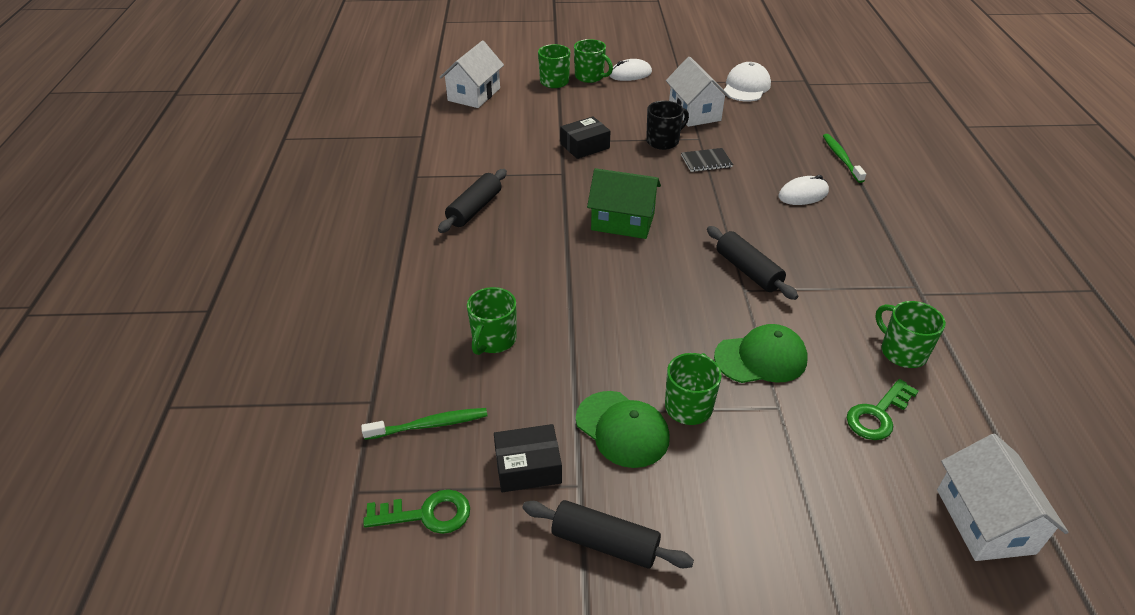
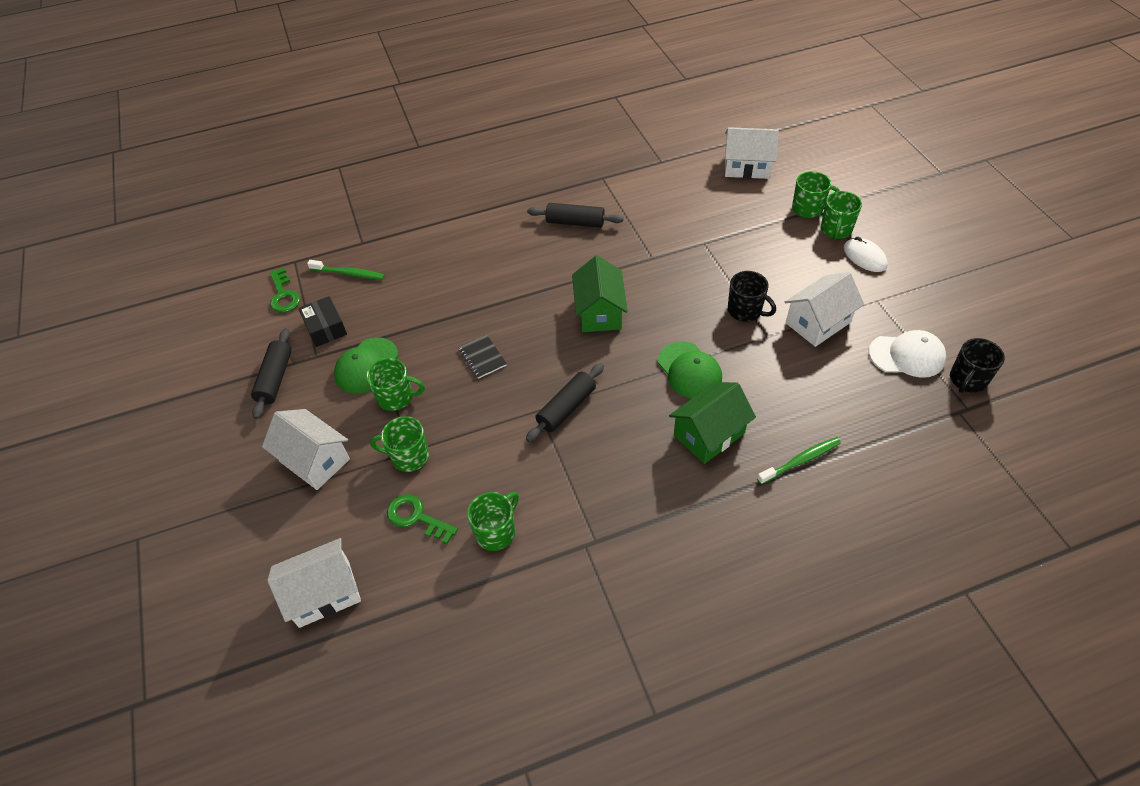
camera: 75 degrees right, 10 degrees up
green toothbrush [361,408,487,440] -> green toothbrush turned 45 degrees counterclockwise [307,260,385,280]
green mug [467,287,516,355] -> green mug moved to [370,416,429,472]
black box [560,116,611,159] -> none
black notebook [681,148,733,172] -> black notebook moved to [458,334,507,379]
green cap [714,324,807,383] -> green cap moved to [658,342,722,399]
white mouse [778,175,829,205] -> green house [669,382,756,464]
none -> white house [262,409,350,490]
none -> black mug [950,338,1005,393]

